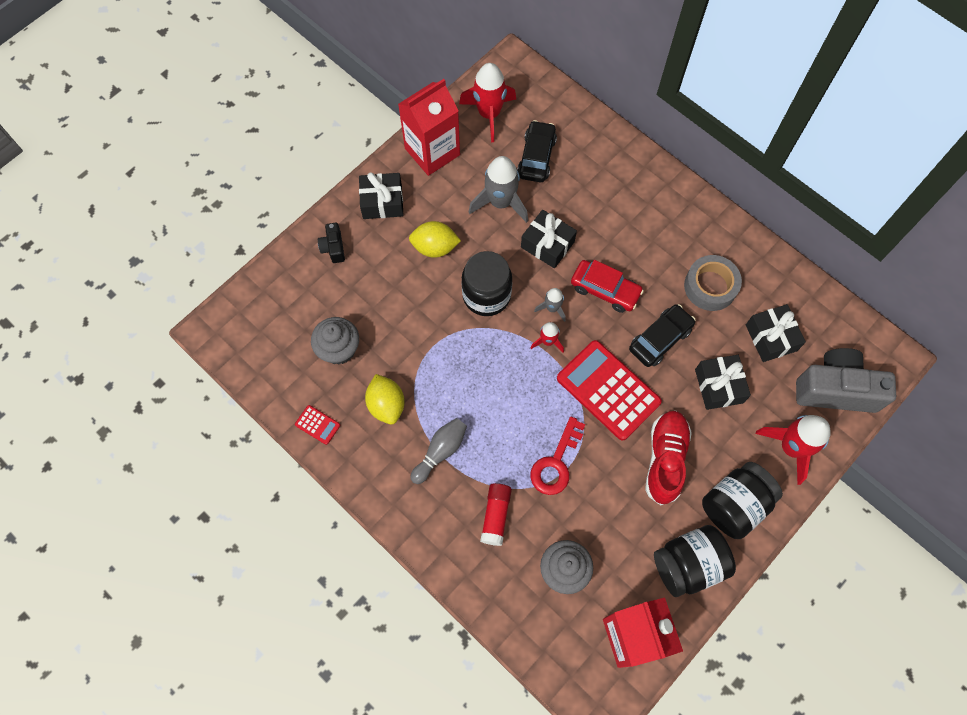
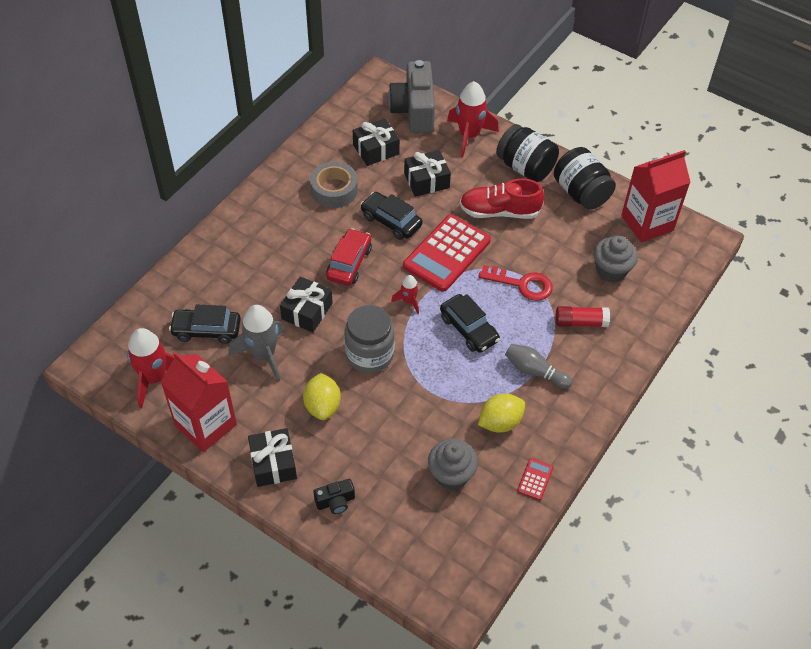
camera: 100 degrees left, 15 degrees down
black jar [461,251,512,316] -> grey jar [345,305,394,373]
grey rocket [534,288,566,322] -> none
none -> black car [440,294,500,353]

